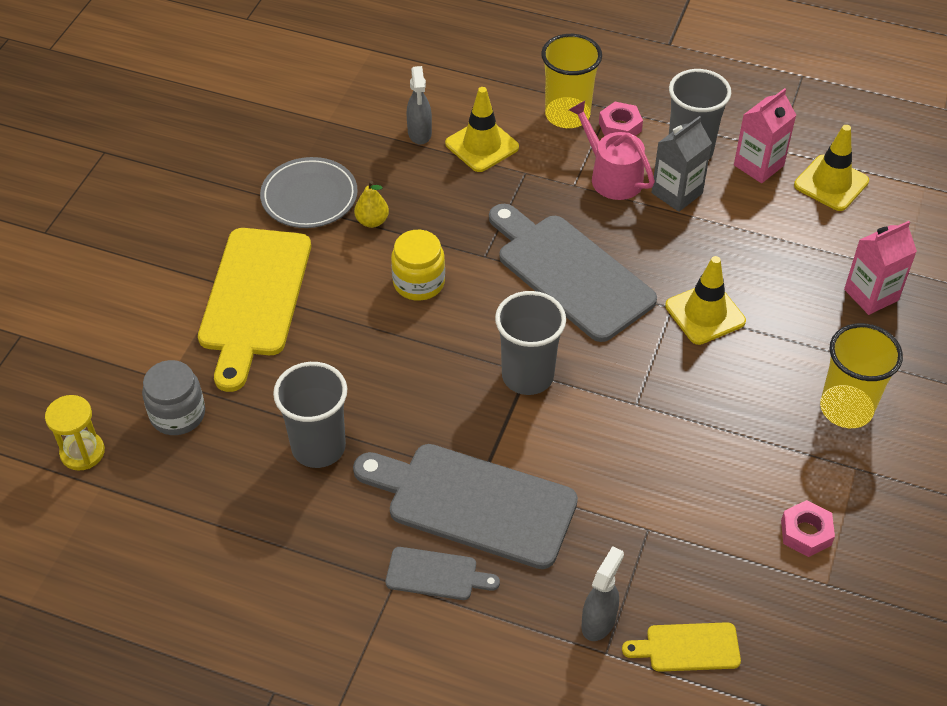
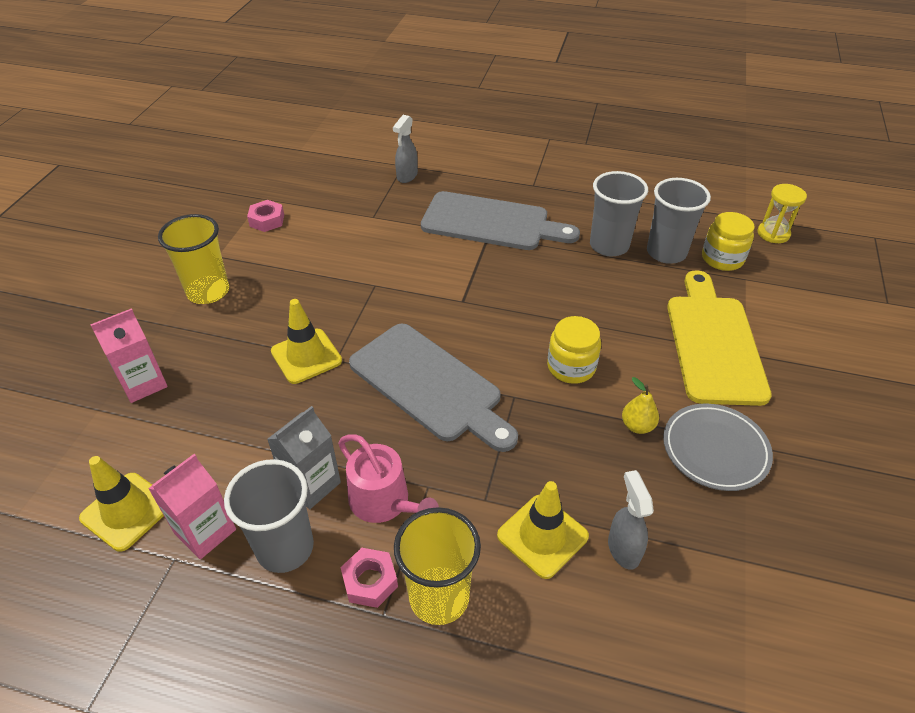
camera: 175 degrees right, 5 degrees down
grey jar [142,360,205,435] -> yellow jar [702,212,755,271]
grey cutting board [386,547,500,600] -> none
grey cup [495,291,566,395] -> grey cup moved to [647,178,711,264]
yellow cutting board [622,622,741,672] -> none

